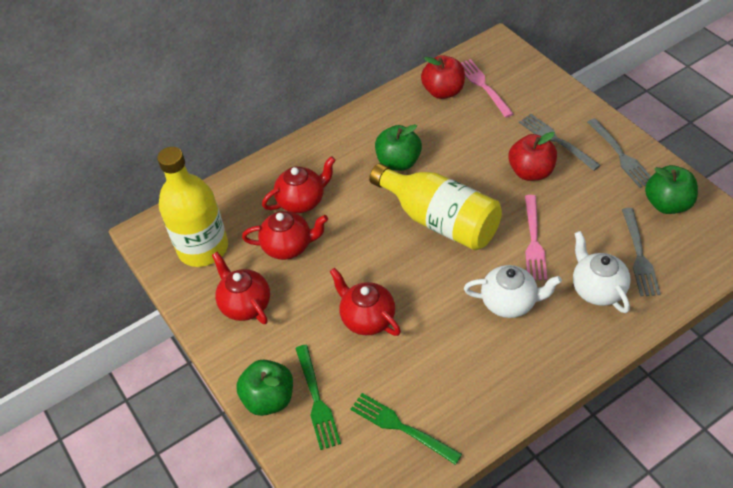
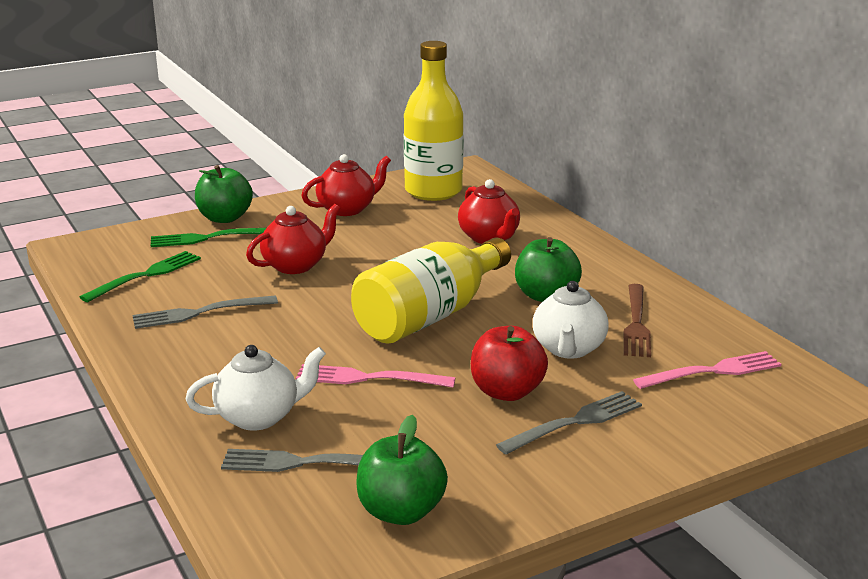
camera: 90 degrees right, 25 degrees down
red teapot [242,211,328,260] -> none
red apple [421,55,465,99] -> none
white teapot [464,265,562,318] -> white teapot moved to [533,281,609,359]
grey fork [587,118,651,188] -> grey fork moved to [132,296,278,329]
none -> brown fork [624,284,651,357]

